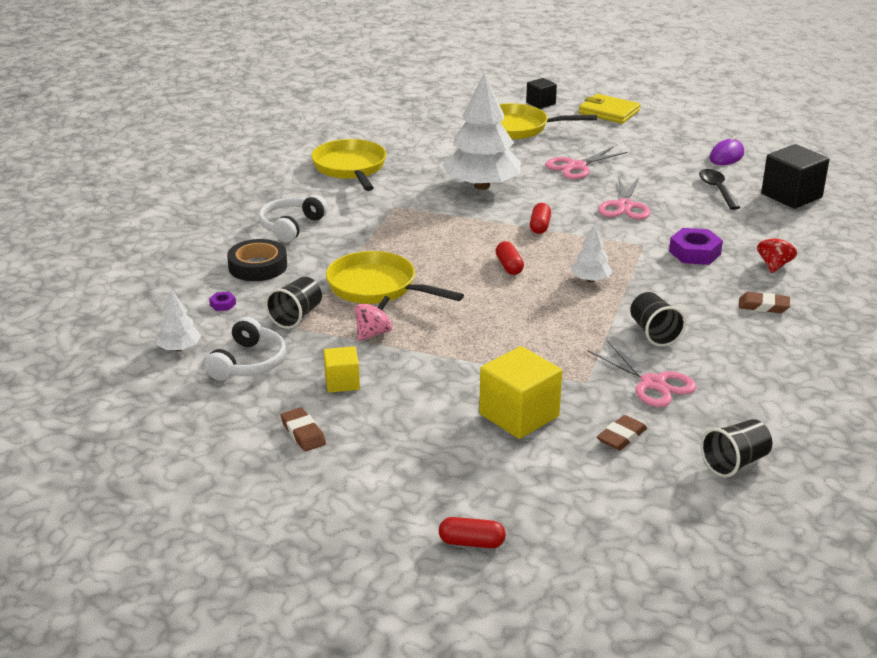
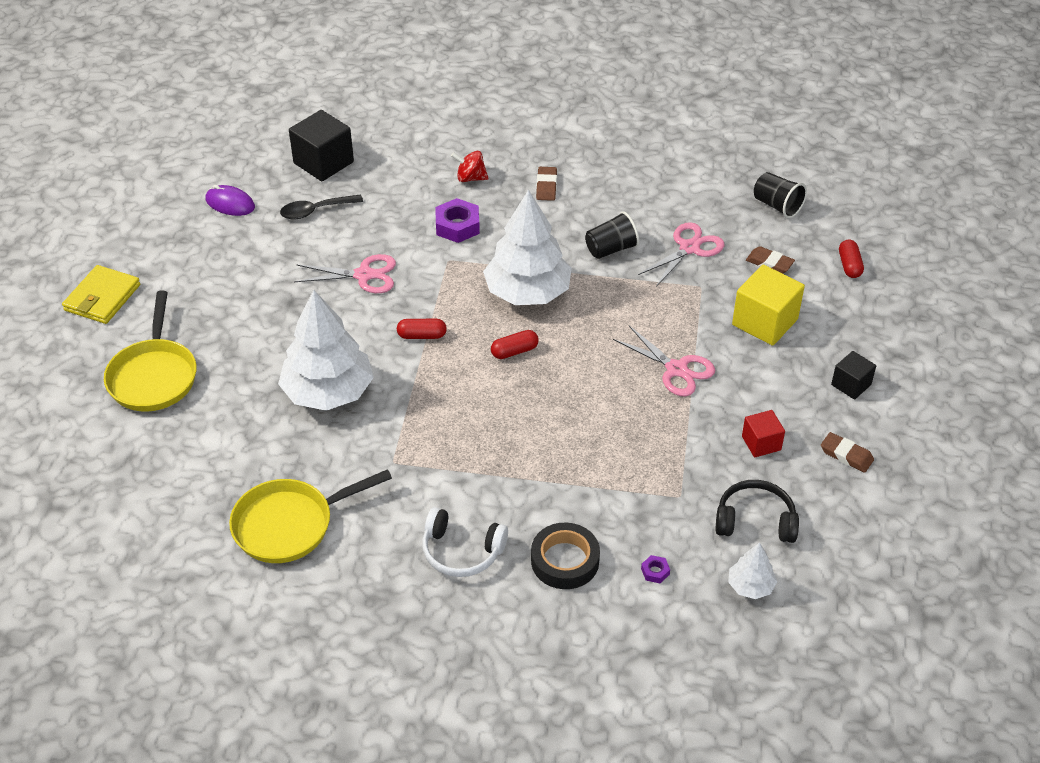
camera: 100 degrees left, 15 degrees up
white headphones [204,317,286,381] -> black headphones [716,480,799,543]
black cup [265,277,322,329] -> none
brown eraser [281,407,326,451] -> brown eraser turned 75 degrees clockwise [821,432,874,473]
yellow cube [324,346,360,393] -> red cube [742,410,785,457]
yellow pan [326,251,464,304] -> none
pink spinning top [355,295,392,341] -> none
red capsule [439,517,506,548] -> red capsule moved to [839,240,864,278]
black cube [526,78,557,109] -> black cube moved to [831,351,876,399]
pink scissors [545,146,628,179] -> pink scissors moved to [613,326,715,396]
white tree [571,225,613,282] -> white tree [483,190,572,305], size x2.16

